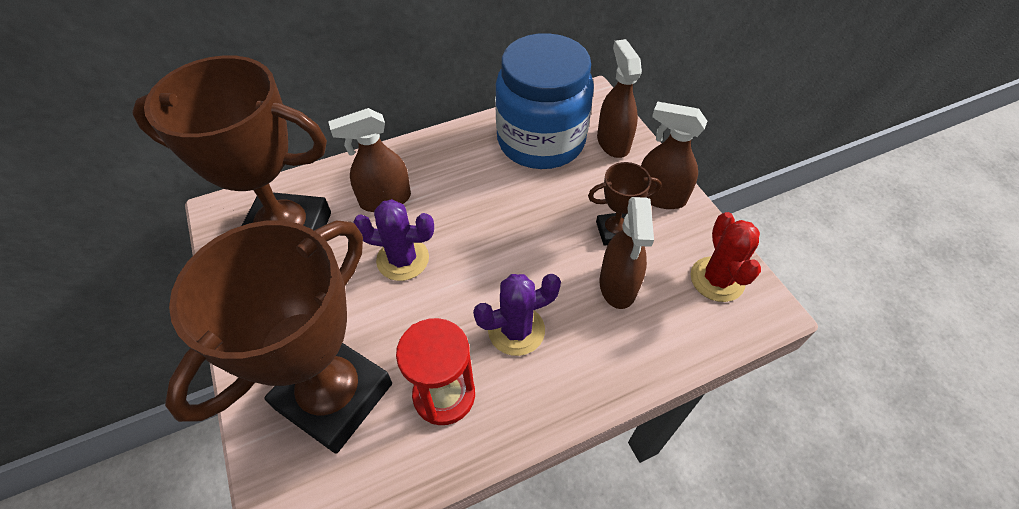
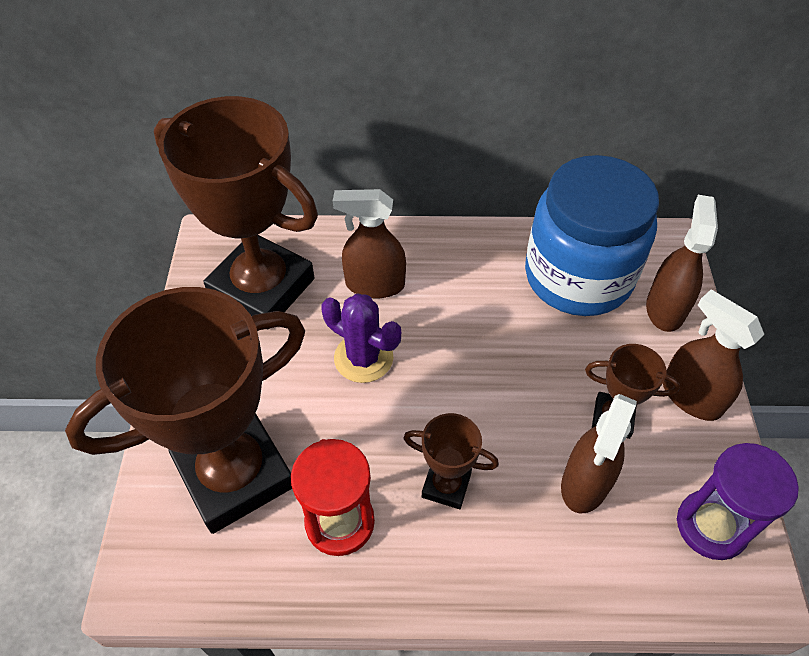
camera: 25 degrees right, 0 degrees up
purple cactus [473,274,561,356] -> brown trophy [404,413,499,509]
red cactus [691,212,761,302] -> purple hourglass [677,443,799,560]

